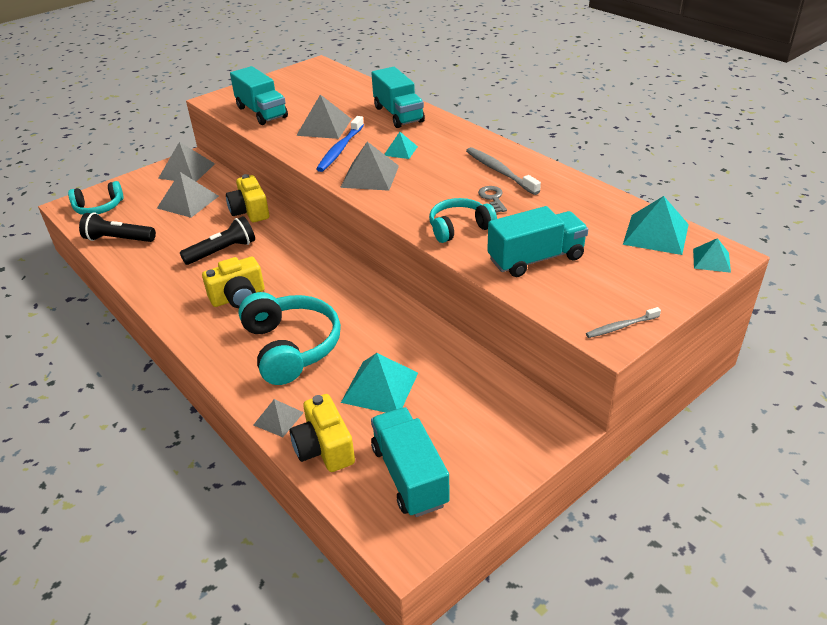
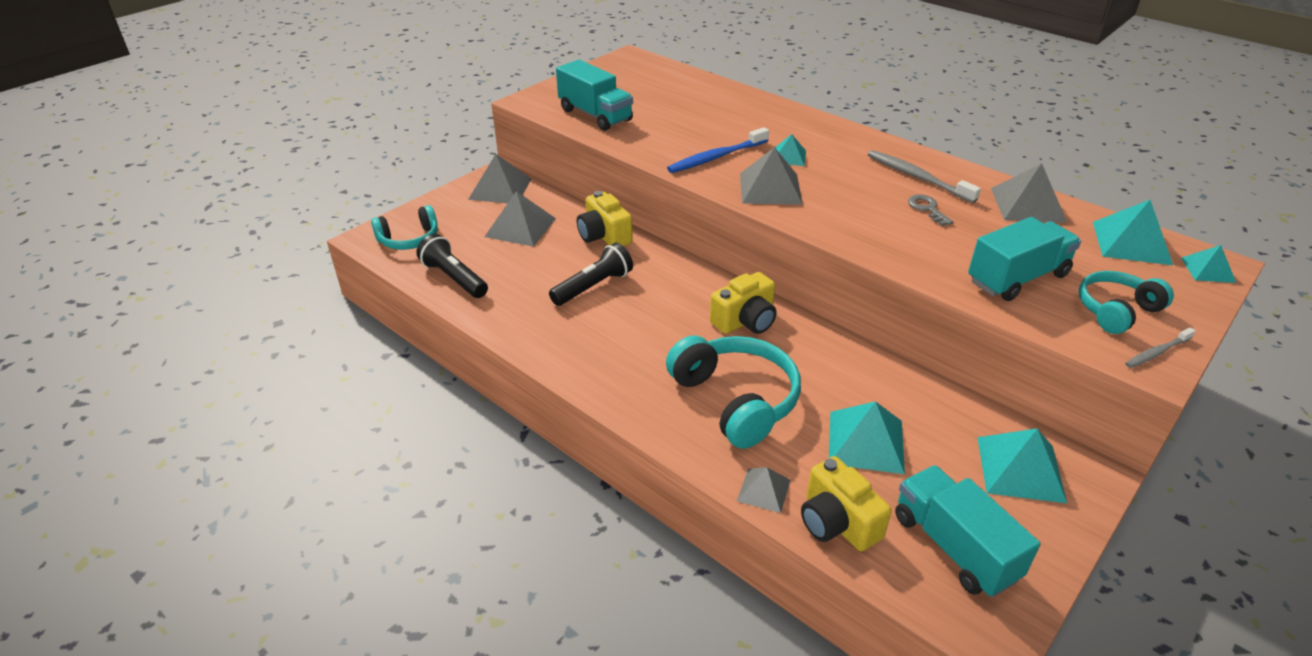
camera: 10 degrees left, 0 degrees up
black flashlight [79,213,156,242] -> black flashlight turned 45 degrees clockwise [416,234,488,298]
yellow camera [202,257,265,308] -> yellow camera moved to [710,272,777,334]
grey pyramid [296,94,351,139] -> grey pyramid moved to [991,163,1067,223]
blue toothbrush [316,116,364,172] -> blue toothbrush turned 45 degrees clockwise [667,127,769,173]
turquoise truck [371,67,425,128] -> none
turquoise headphones [429,198,497,243] -> turquoise headphones moved to [1079,271,1174,334]
none -> turquoise pyramid [977,428,1067,503]

